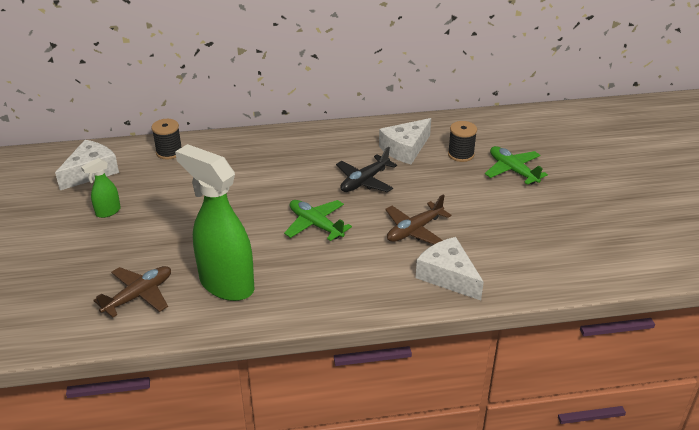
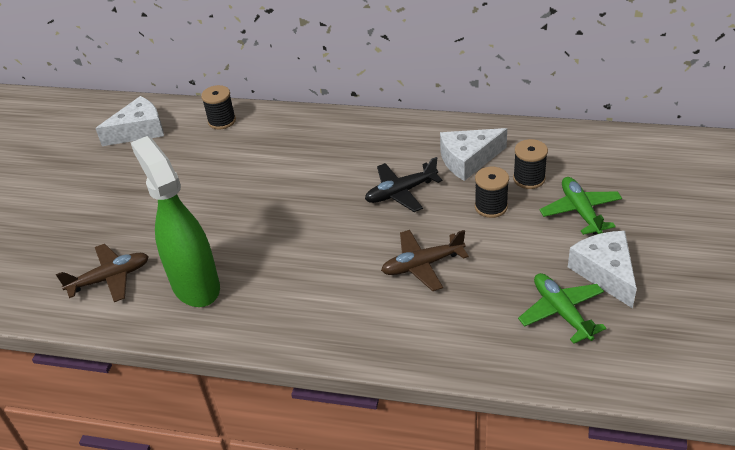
camera: 25 degrees right, 5 degrees up
green spray bottle [81,158,121,218] -> none
green plane [284,200,352,241] -> green plane moved to [518,273,606,344]
white cheese [416,237,484,300] -> white cheese moved to [568,231,637,308]
none -> black spool [475,167,509,218]

